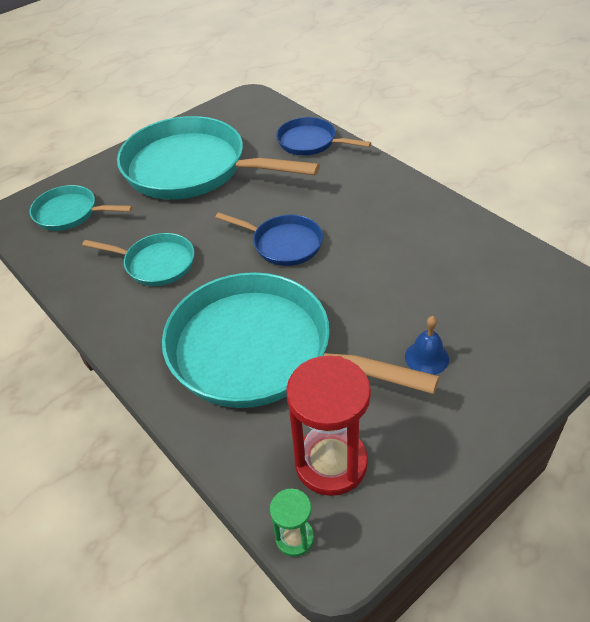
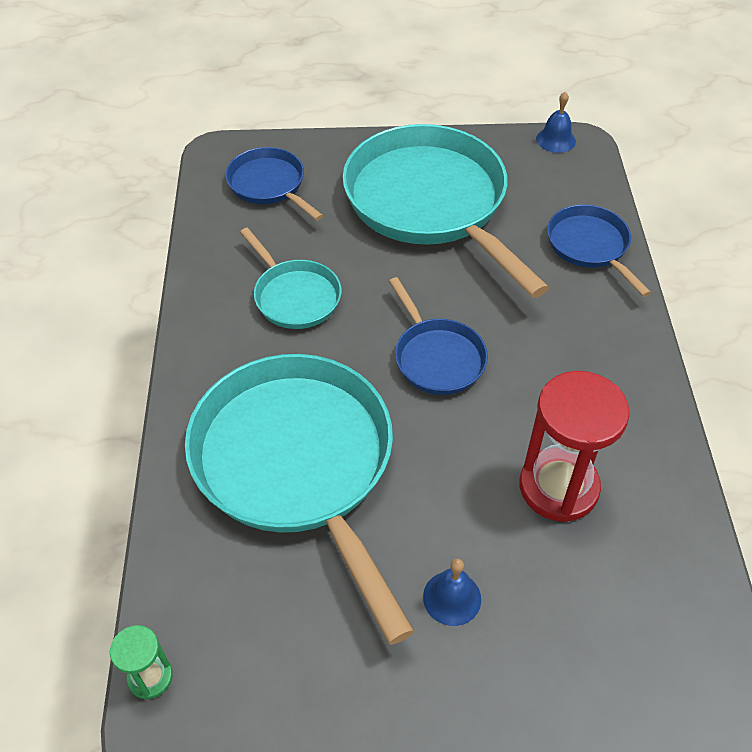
camera: 35 degrees right, 5 degrees up
turquoise pan [30,185,133,231] -> blue pan [225,147,323,221]
red hourglass [286,356,371,496] -> red hourglass moved to [520,371,630,522]
none -> blue bell [536,92,576,153]

